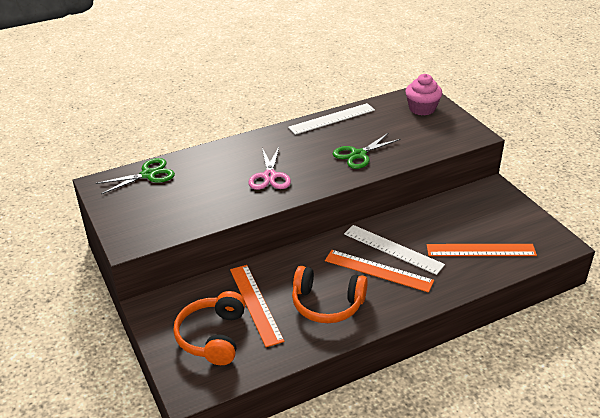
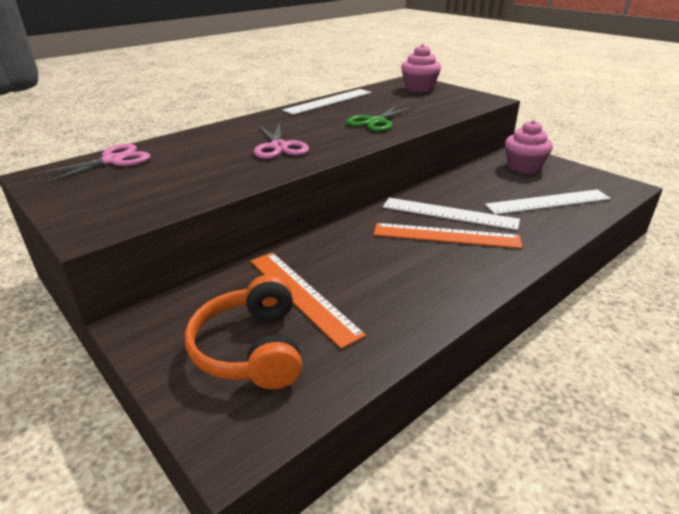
camera: 15 degrees left, 5 degrees down
green scissors [96,158,175,194] -> pink scissors [33,144,150,184]
orange headphones [292,266,368,323] -> none
orange ruler [427,244,537,256] -> white ruler [485,190,611,215]
none -> pink cupcake [505,120,553,174]

